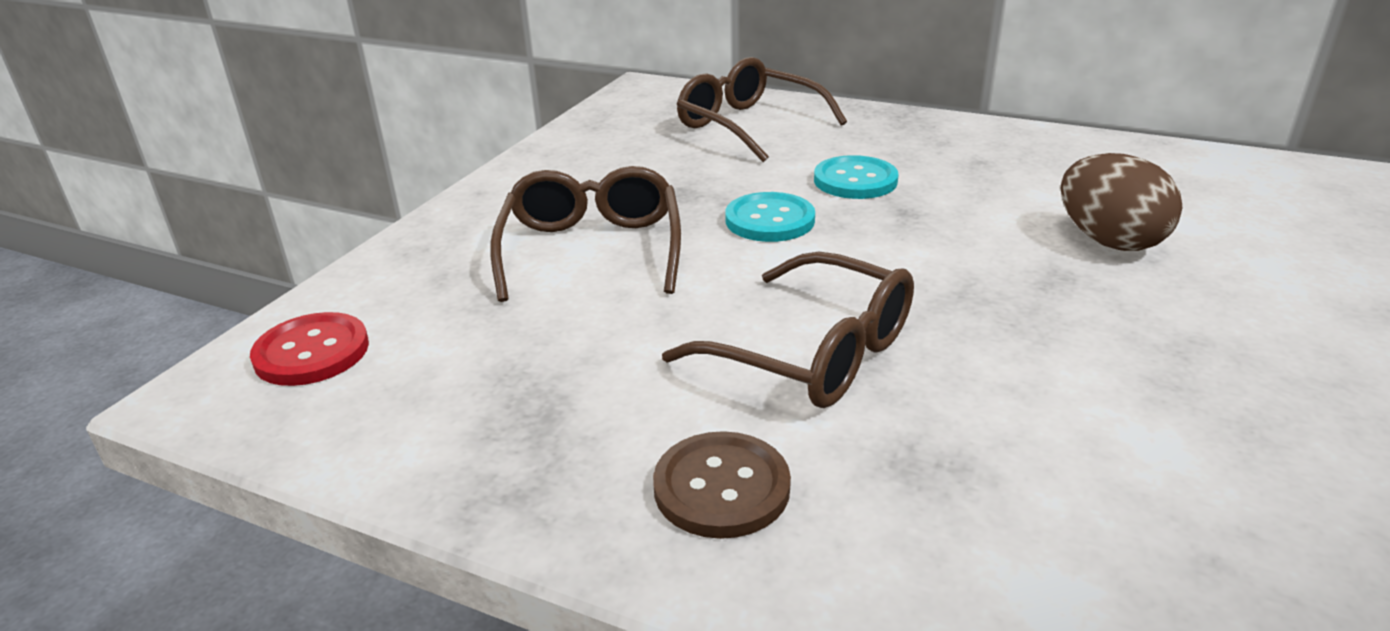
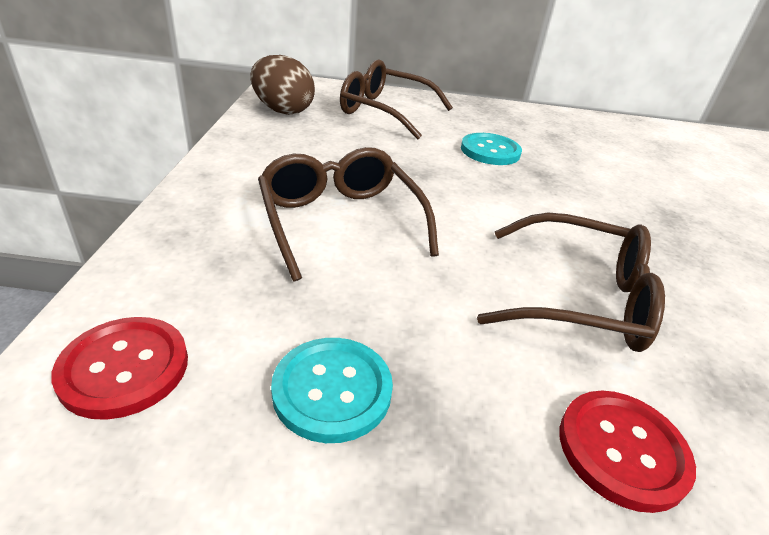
camera: 25 degrees left, 5 degrees up
brown button [653,431,791,539] -> red button [559,390,696,513]
turquoise button [726,192,815,242] -> turquoise button moved to [271,338,393,443]
brown egg [1061,153,1182,251] -> brown egg moved to [251,55,315,115]

